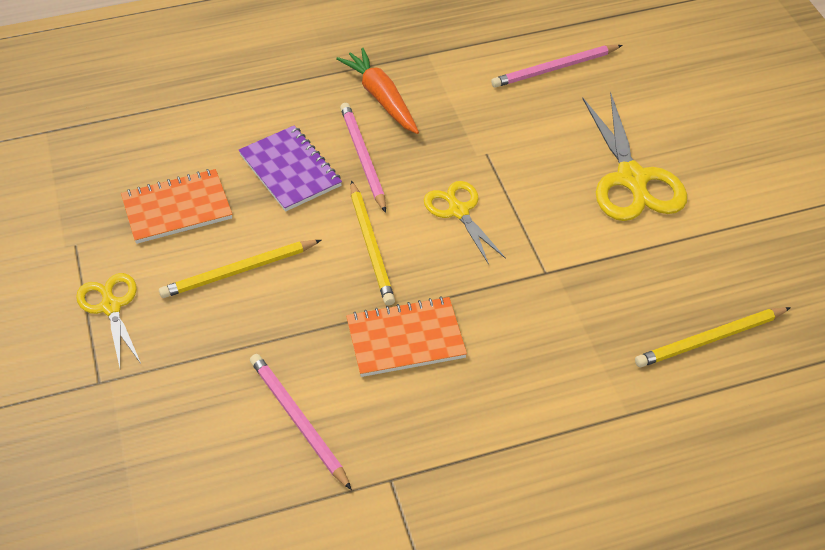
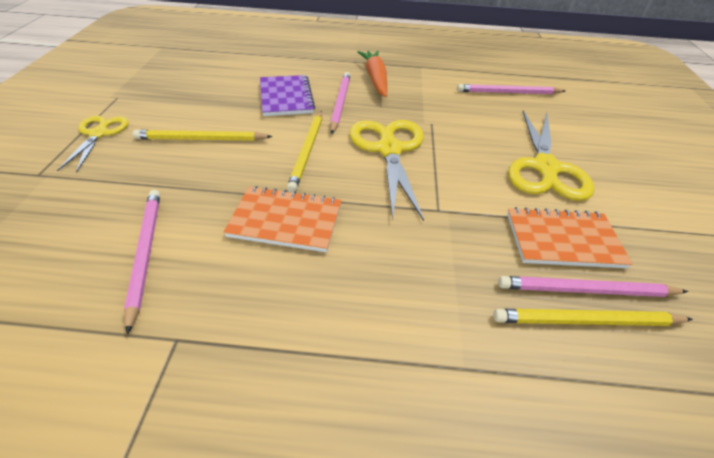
camera: 20 degrees right, 5 degrees down
orange notebook [121,169,232,244] -> orange notebook moved to [507,207,633,268]
yellow scissors [424,181,506,265] -> yellow scissors [350,120,424,221], size x1.64
none -> pink pencil [498,276,688,297]

